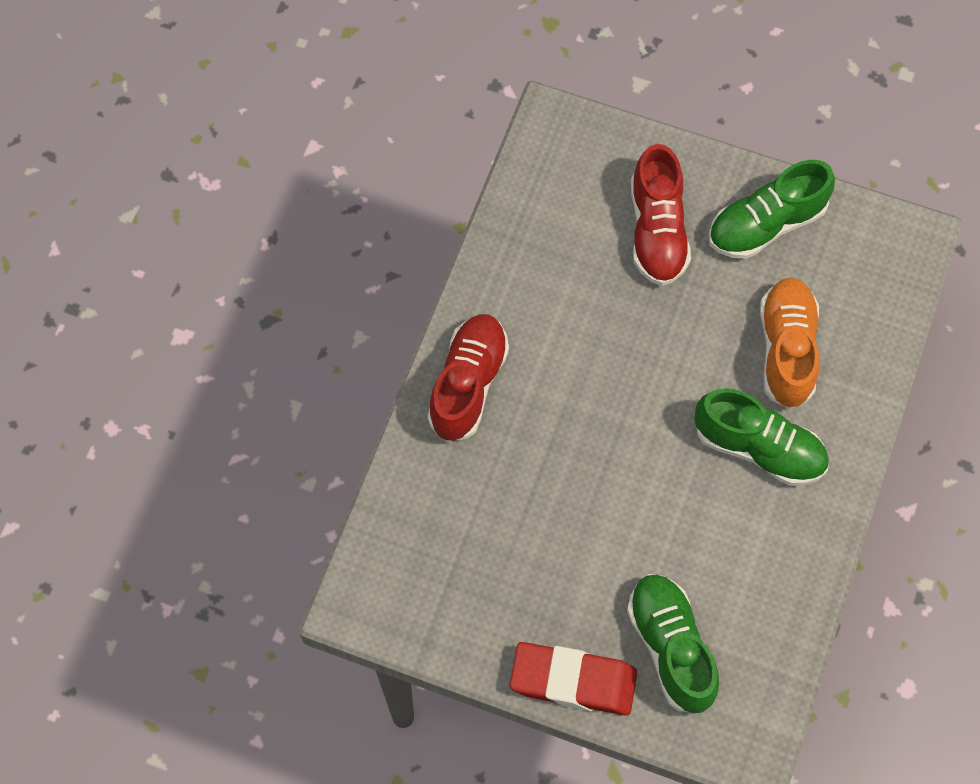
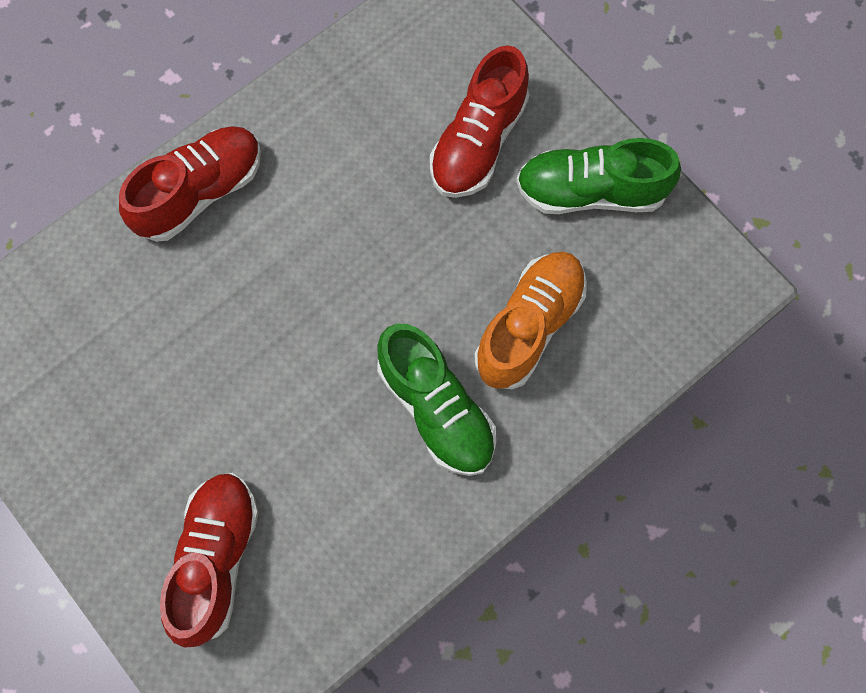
camera: 30 degrees right, 5 degrees up
red eraser [510,642,637,716] -> none
green shoe [627,574,719,713] -> red shoe [160,473,259,648]

